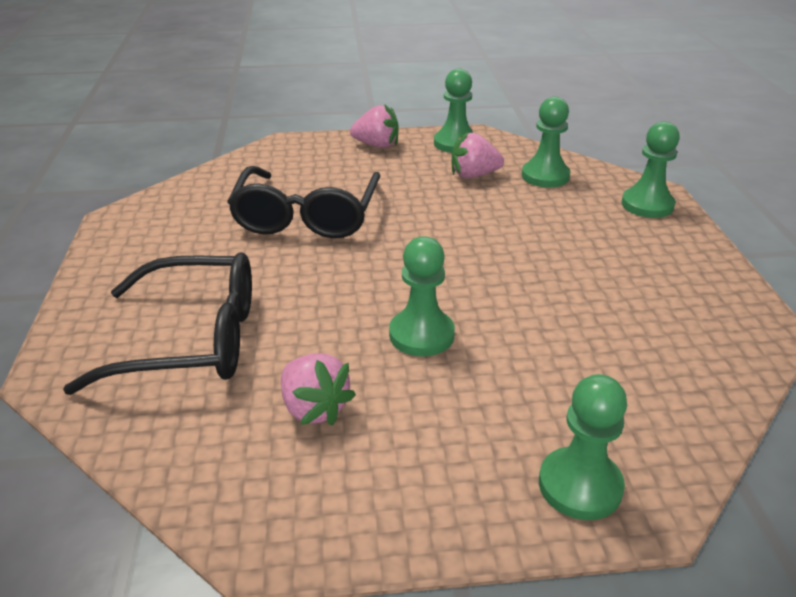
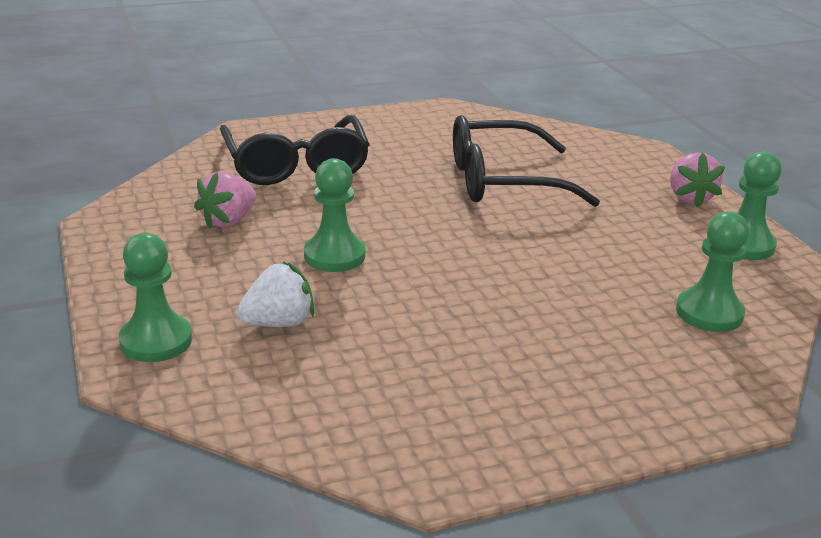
camera: 75 degrees right, 5 degrees down
pink strawberry [452,132,504,178] -> none
green pawn [621,121,680,218] -> none
none -> white strawberry [237,262,314,327]

